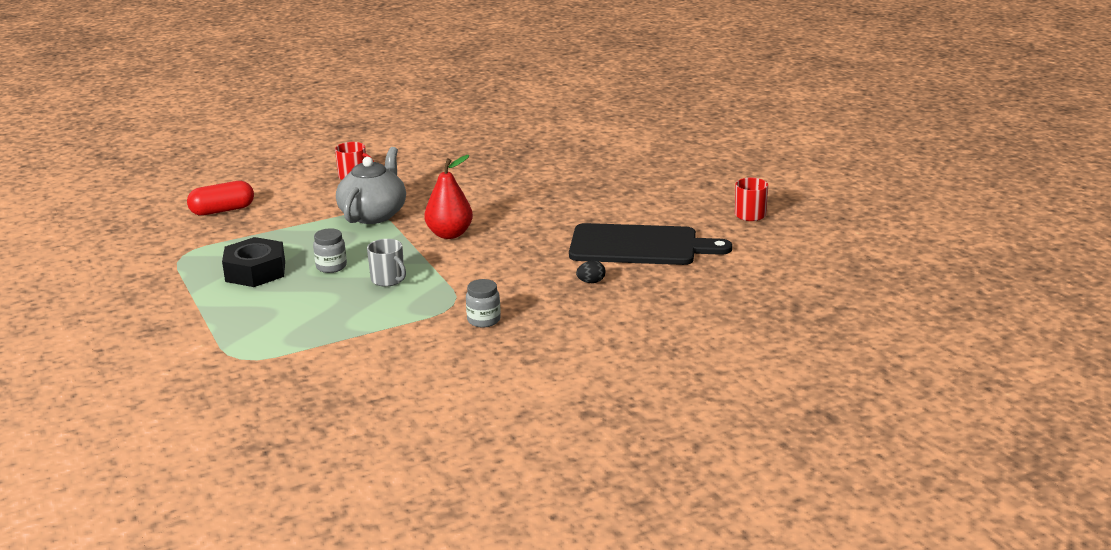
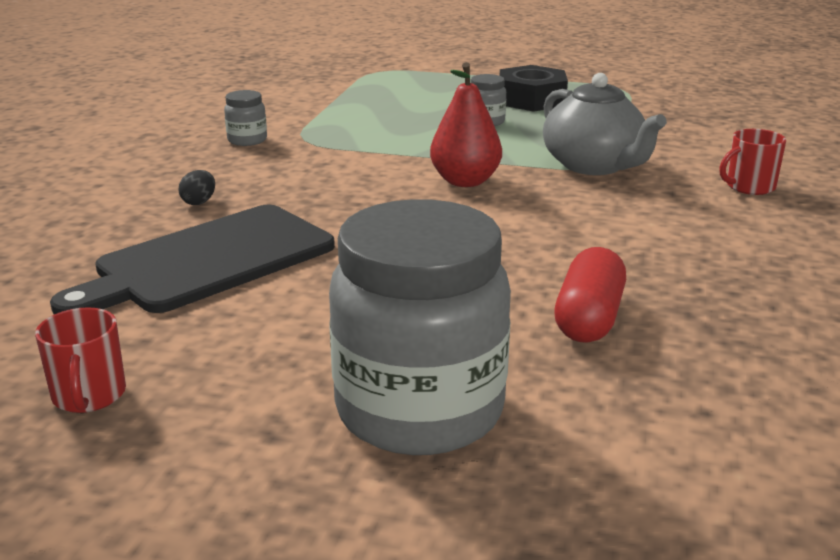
camera: 130 degrees right, 0 degrees up
red capsule [187,181,254,216] -> red capsule moved to [554,247,626,342]
grey mug [367,239,406,287] -> none
none -> grey jar [329,199,511,455]

